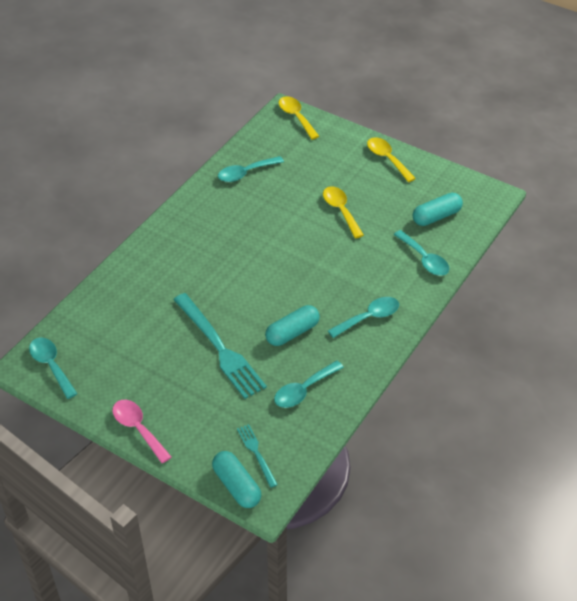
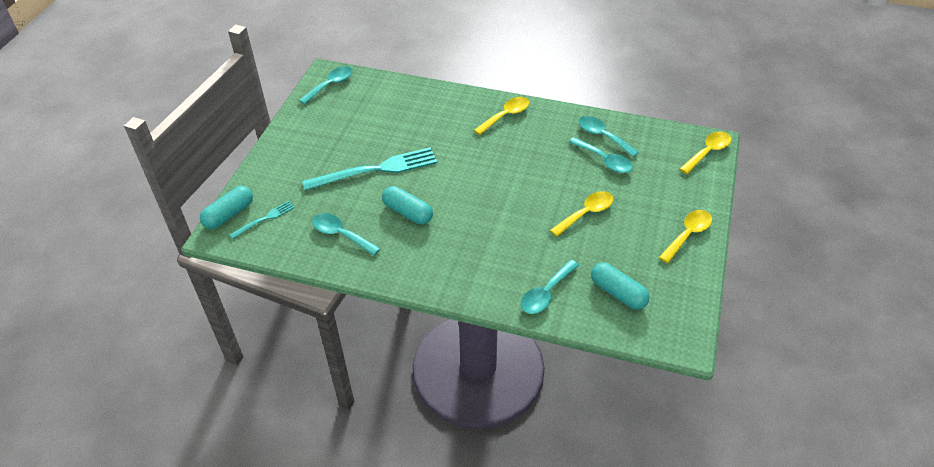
camera: 75 degrees right, 0 degrees up
pink spoon [112,400,172,463] -> none
turquoise fork [173,293,267,399] -> turquoise fork turned 150 degrees counterclockwise [302,147,437,191]
turquoise spoon [328,297,399,338] -> turquoise spoon moved to [569,137,633,173]
none -> yellow spoon [474,97,530,135]

